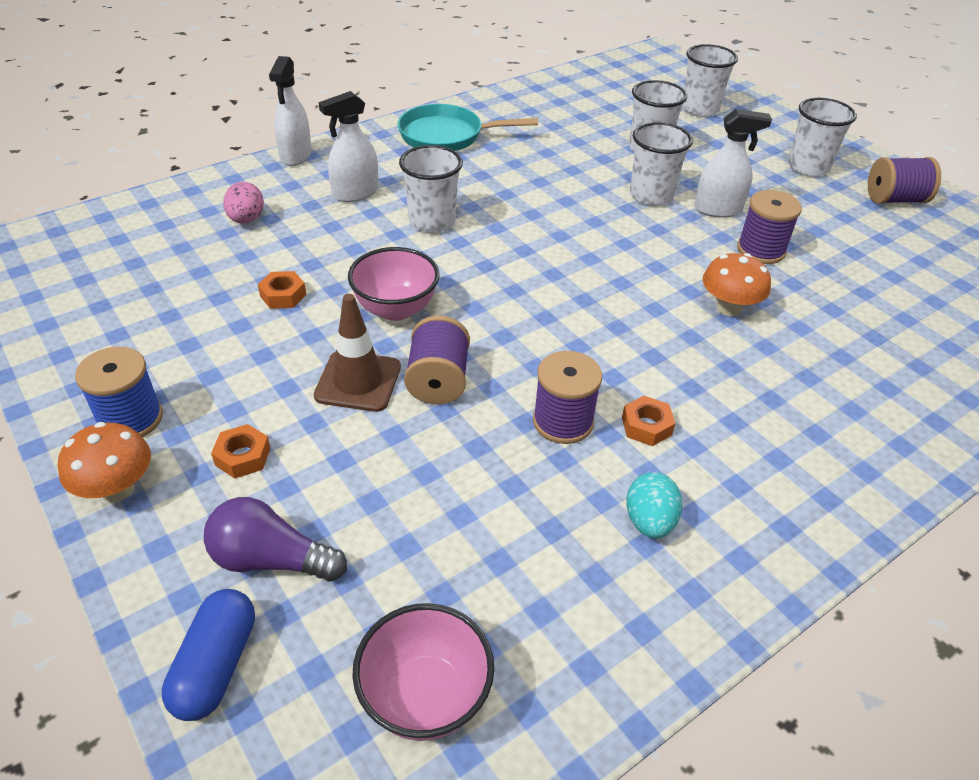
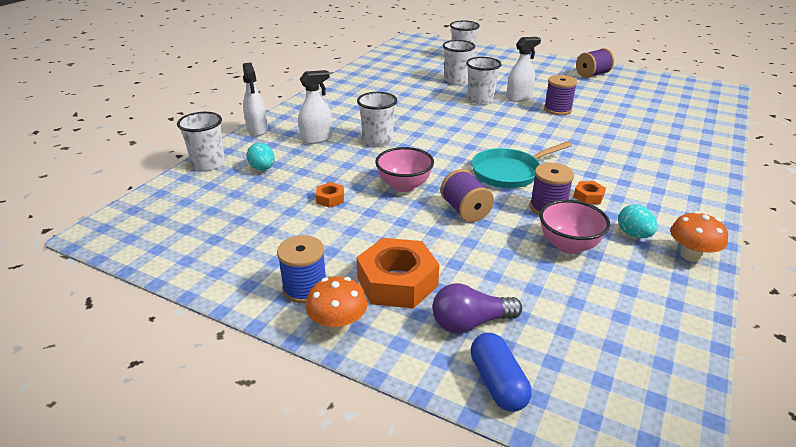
camera: 25 degrees left, 10 degrees down
orange nut [211,424,271,478] -> orange nut [357,238,439,308], size x2.16
pink egg [223,182,264,224] -> turquoise egg [247,143,275,171]
brown traffic cone [314,294,401,412] -> none
white spray bottle [319,91,379,202] -> white spray bottle turned 150 degrees counterclockwise [298,70,332,144]
pink bowl [352,603,494,741] -> pink bowl moved to [539,200,610,254]
turquoise pan [398,104,538,151] -> turquoise pan moved to [472,141,572,188]
orange mushroom [703,253,771,316] -> orange mushroom moved to [670,211,728,262]
white cup [788,98,857,177] -> white cup moved to [177,112,225,171]

